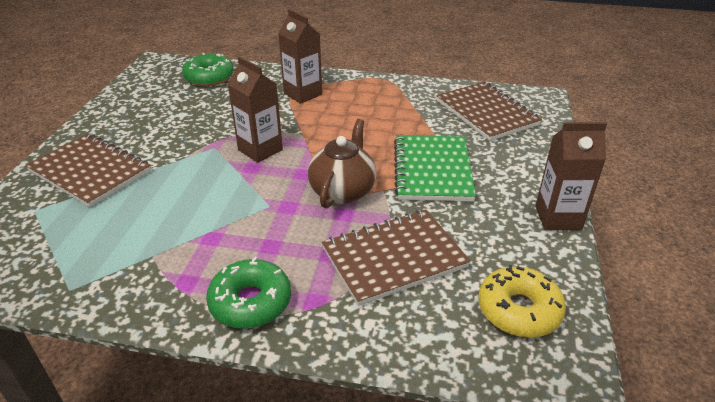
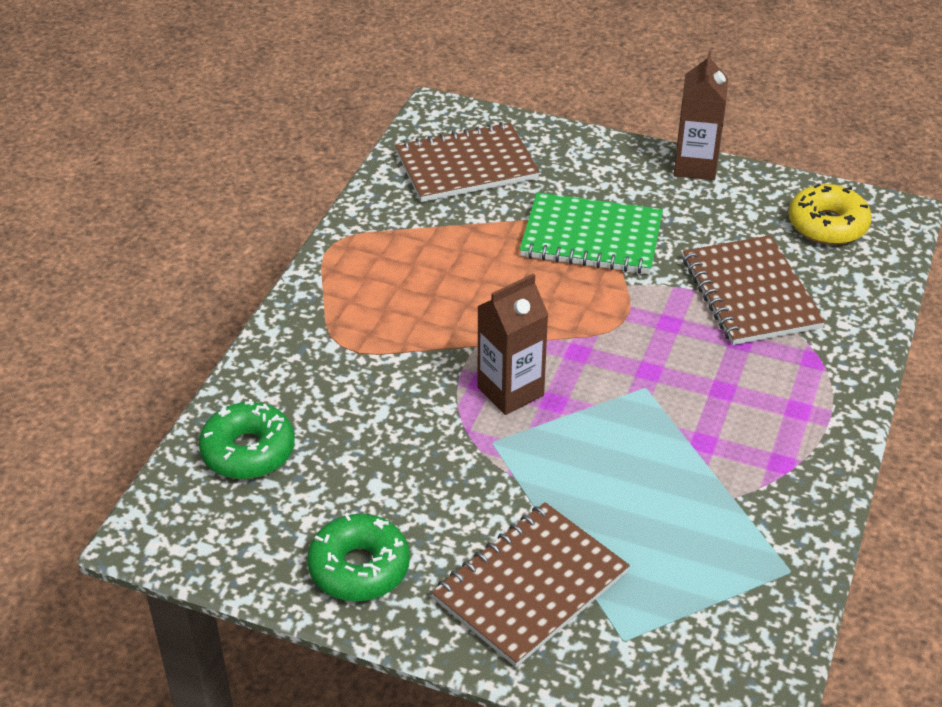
camera: 80 degrees left, 5 degrees up
green donut [206,257,291,329] -> green donut moved to [307,513,410,601]
brown carton [278,9,322,104] -> none
brown teapot [308,119,376,209] -> none

